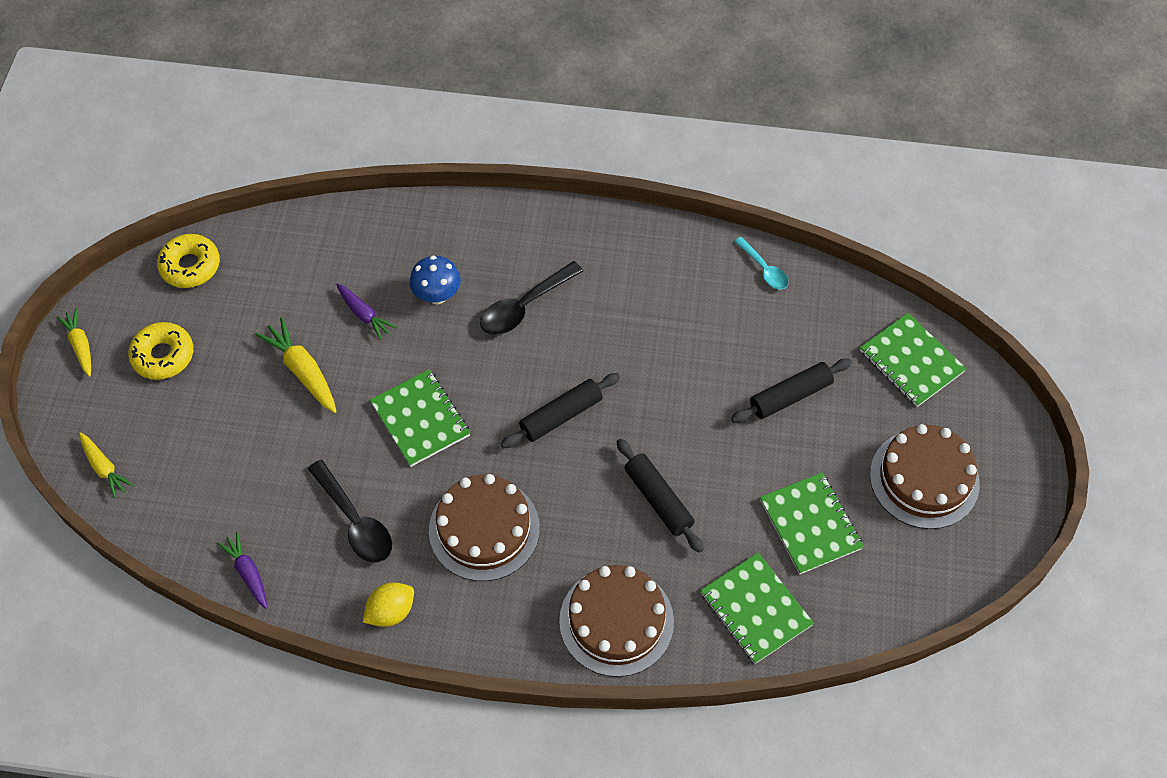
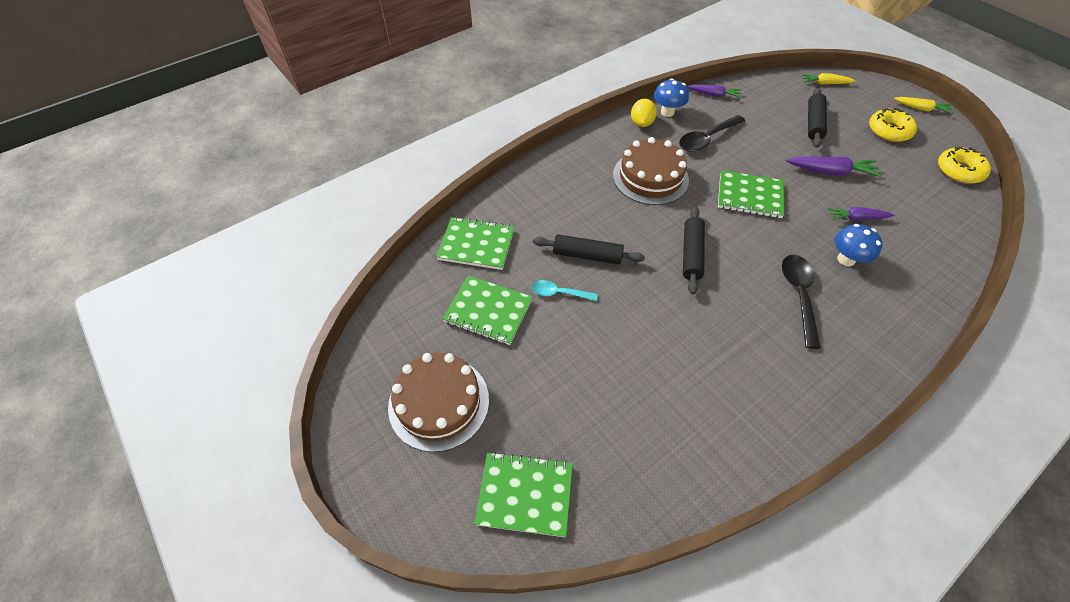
camera: 135 degrees right, 5 degrees down
yellow carrot [255,317,337,413] -> purple carrot [786,157,882,177]
black spoon [308,460,392,563] -> black spoon turned 45 degrees counterclockwise [679,115,745,152]
brown cake [559,565,674,677] -> none
black rolling pin [731,358,852,423] -> black rolling pin moved to [808,88,827,148]
turquoise spoon [734,237,788,289] -> turquoise spoon moved to [532,280,598,301]
none -> blue mushroom [654,79,689,117]

